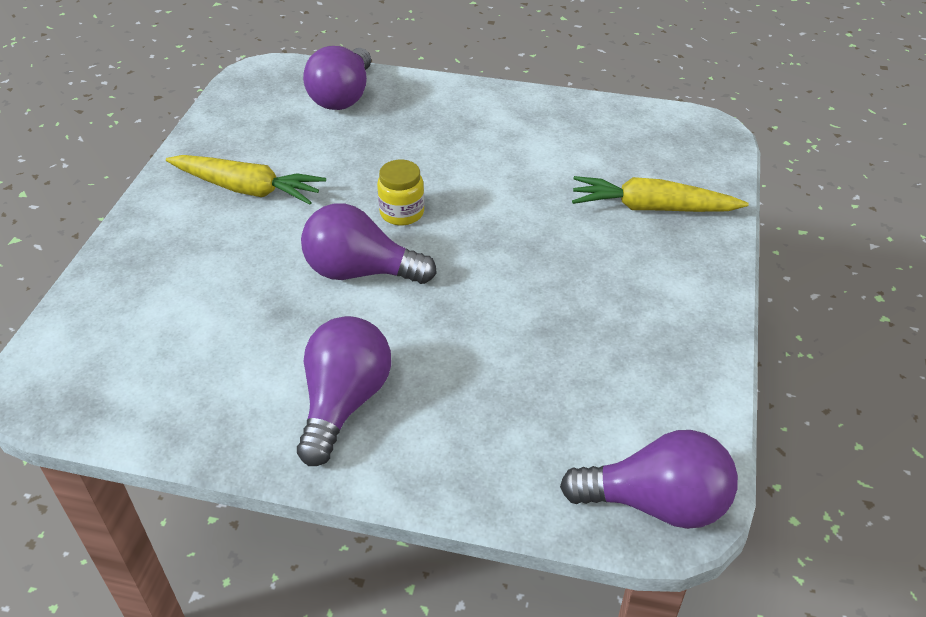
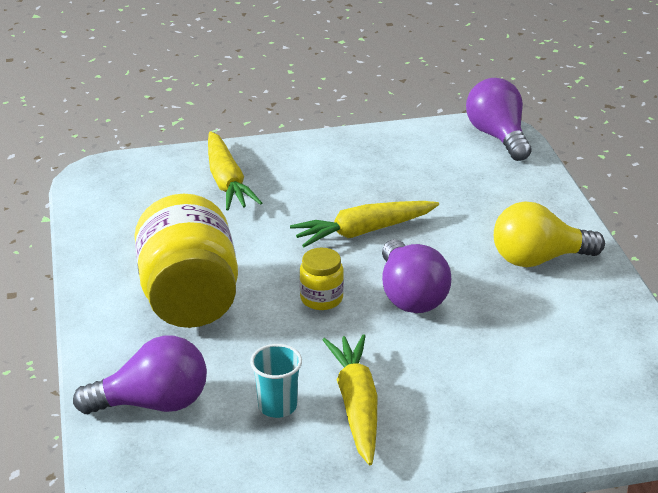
camera: 115 degrees left, 10 degrees down
purple light bulb [297,316,391,466] -> yellow light bulb [494,202,605,267]
none -> yellow jar [134,194,238,328]
none -> turquoise cup [250,344,302,418]
none -> yellow carrot [290,201,439,247]

